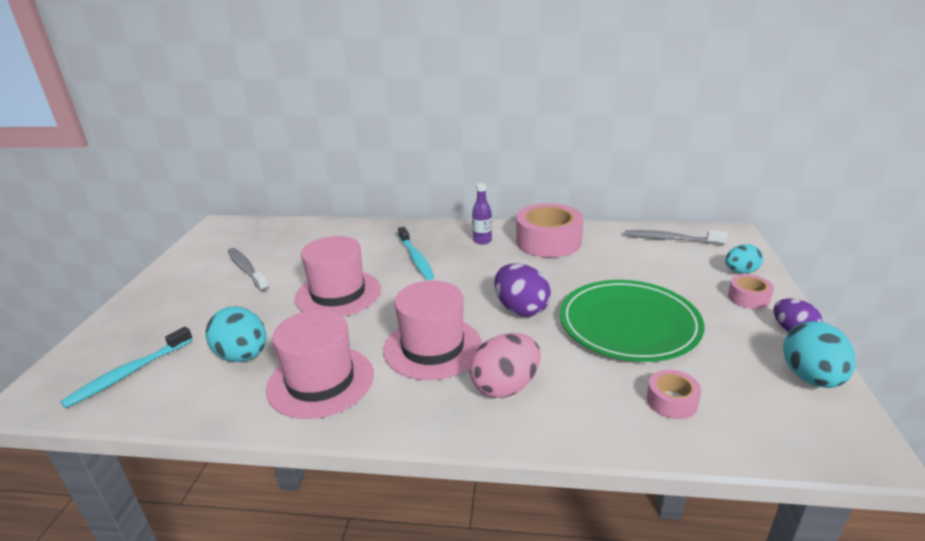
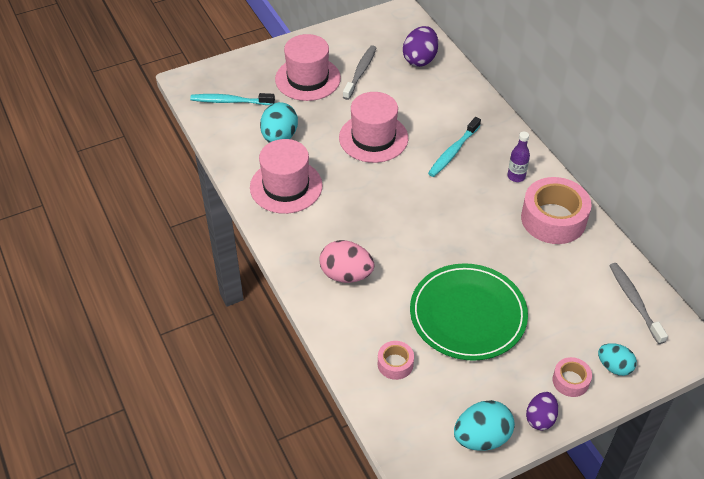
camera: 55 degrees right, 20 degrees up
pink hat [383,281,482,380] -> pink hat moved to [275,34,341,101]
purple egg [494,263,551,317] -> purple egg moved to [403,26,438,67]

